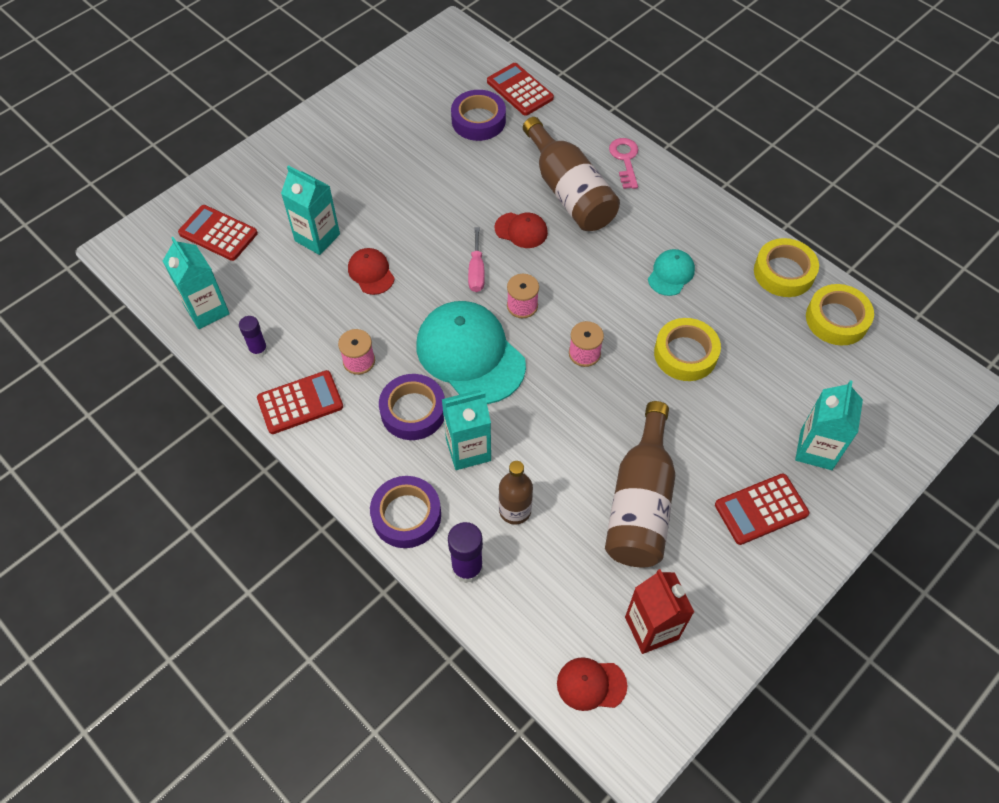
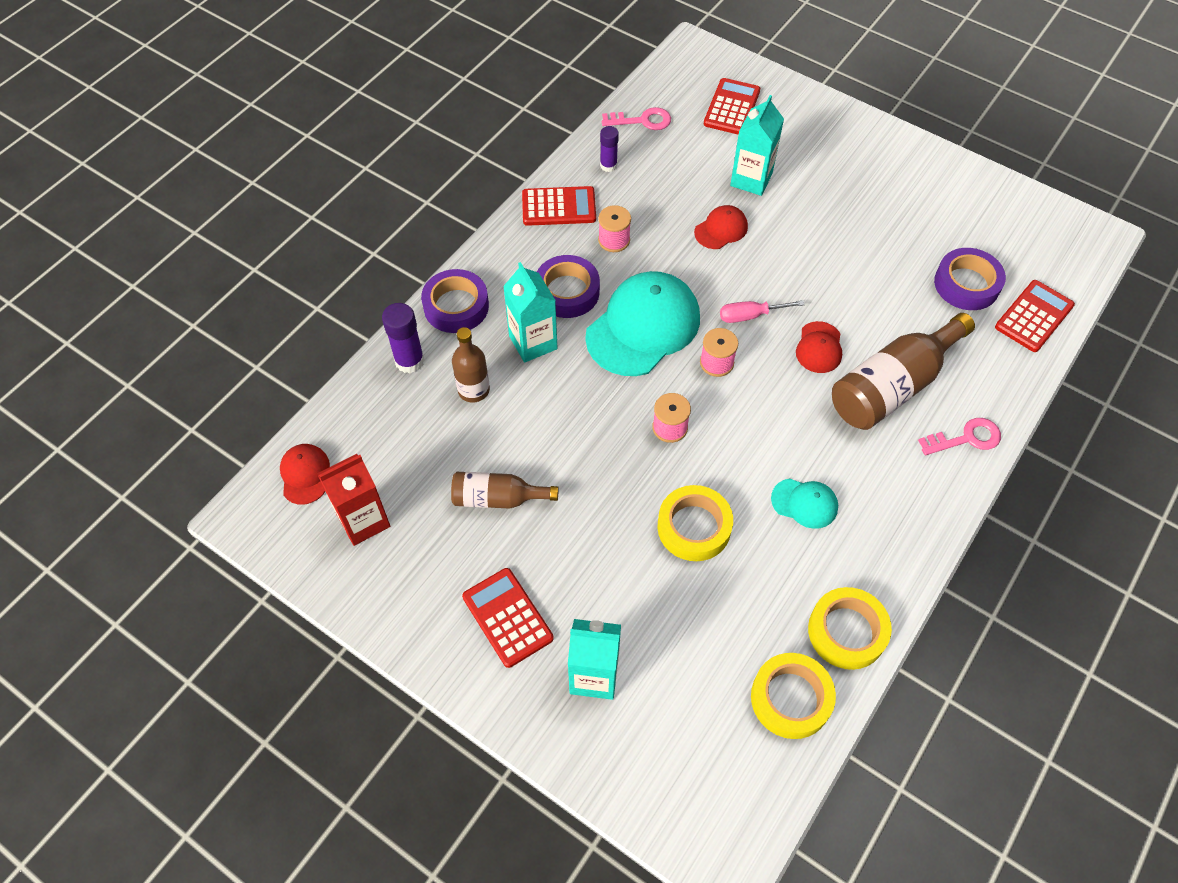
camera: 80 degrees right, 0 degrees up
turquoise carton [163,237,230,329] -> pink key [602,107,671,130]
red calculator [257,370,343,434] -> red calculator turned 60 degrees counterclockwise [522,186,596,226]
brown bottle [605,401,676,568] -> brown bottle [451,472,559,509], size x0.59

